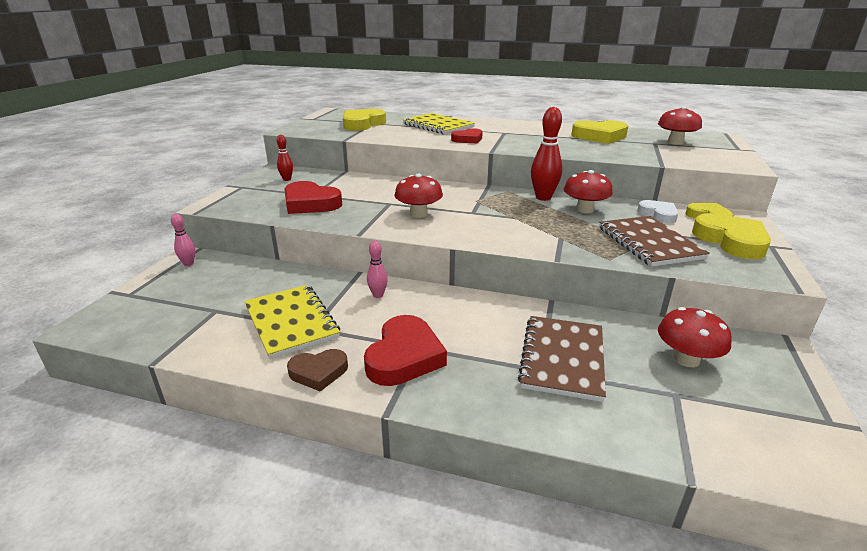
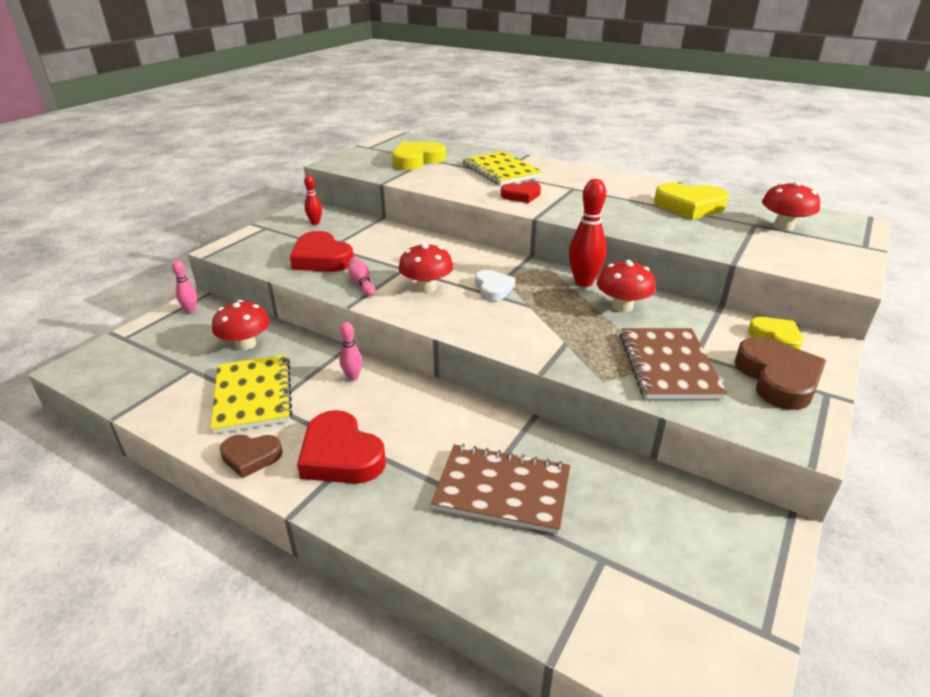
camera: 15 degrees right, 5 degrees up
red heart [364,315,447,386] -> red heart turned 105 degrees clockwise [297,410,386,484]
brown notebook [518,316,606,402] -> brown notebook turned 75 degrees clockwise [431,444,570,534]
white heart [637,200,679,223] -> white heart moved to [475,270,515,301]
red mushroom [658,307,732,367] -> red mushroom moved to [212,300,270,350]
yellow heart [692,213,771,259] -> brown heart [734,337,826,410]
none -> pink bowling pin [348,258,375,296]

